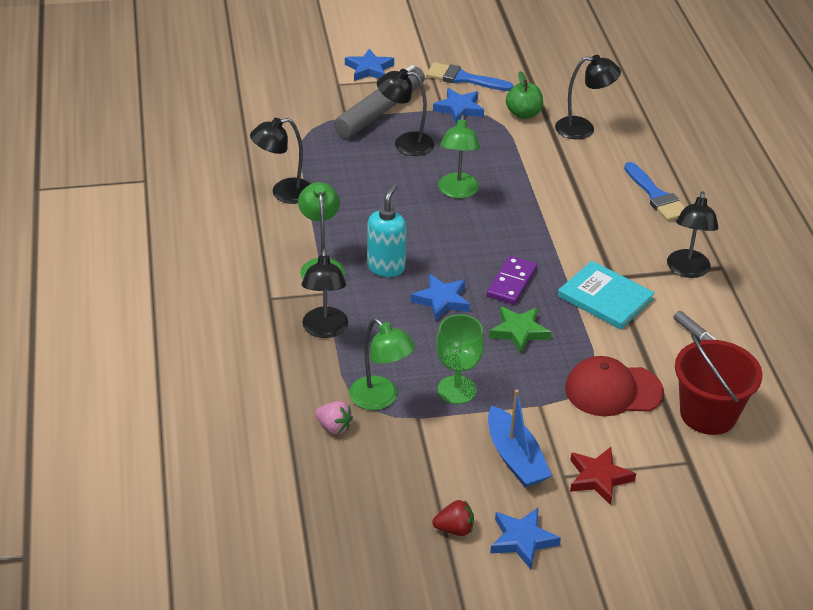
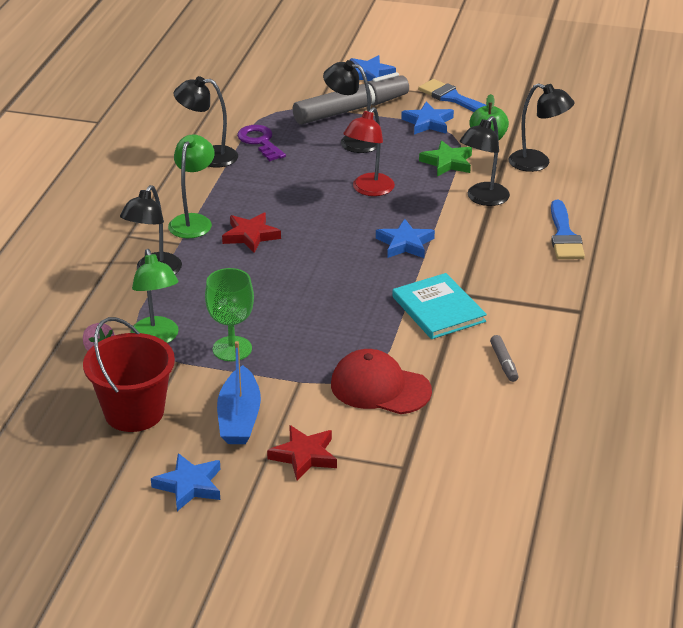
camera: 25 degrees right, 5 degrees down
turquoise soap dispenser [367,184,406,277] -> red star [222,213,281,253]
blue star [411,274,470,321] -> blue star moved to [376,219,435,258]
red strawberry [432,500,474,536] -> none
green lamp [438,114,480,198] -> red lamp [343,107,395,196]
purple domino [487,256,537,305] -> none
green star [489,306,551,354] -> green star moved to [419,140,472,177]
black lamp [667,191,719,278] -> black lamp moved to [460,116,510,206]
red bucket [675,332,763,435] -> red bucket moved to [83,317,175,432]
none -> purple key [237,125,286,161]

